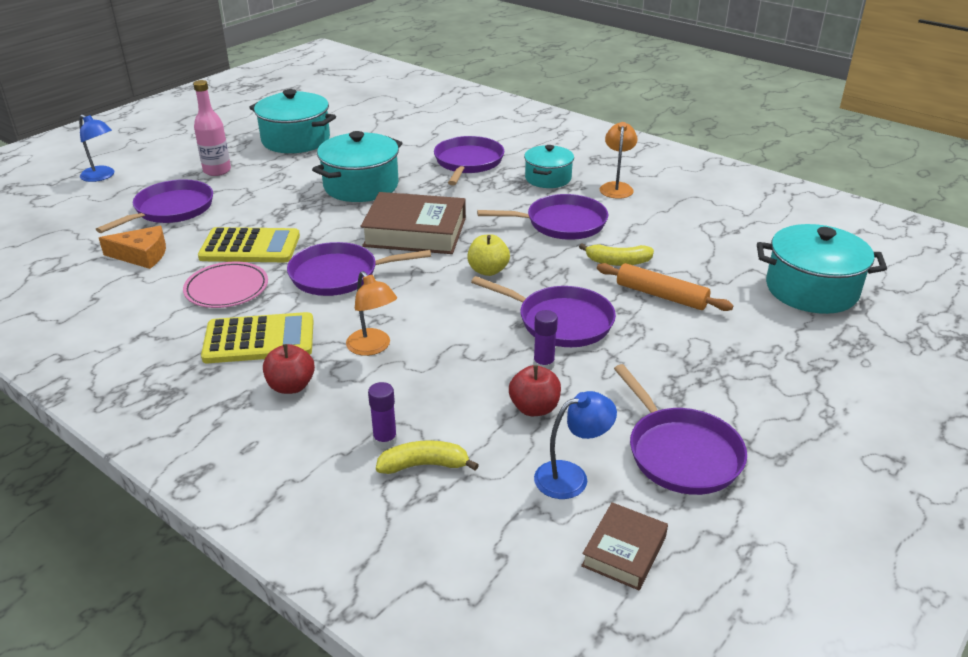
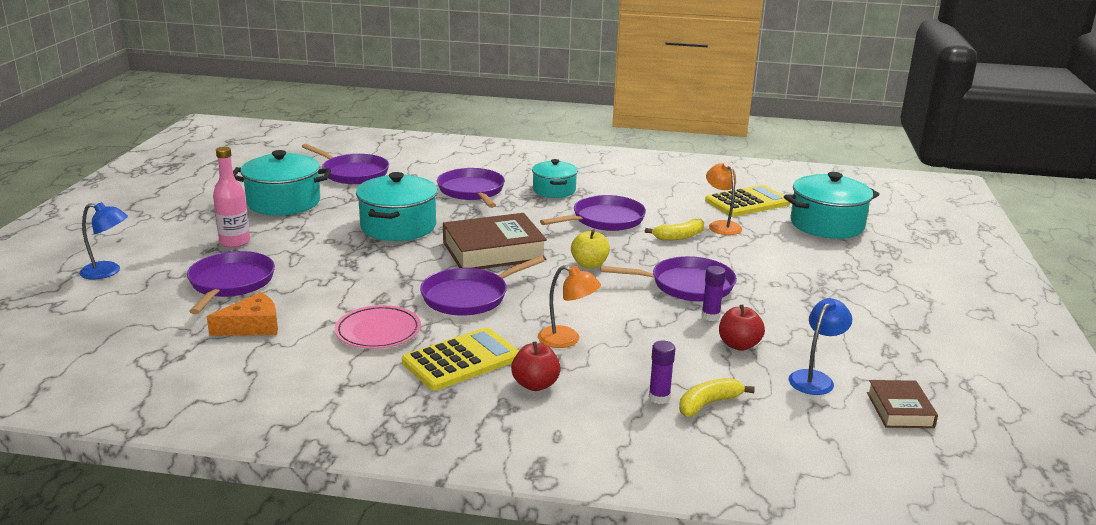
camera: 30 degrees left, 10 degrees down
yellow calculator [198,227,300,262] -> yellow calculator moved to [705,185,790,217]
orange rolling pin [597,263,734,311] -> none
orange lamp [600,122,638,199] -> orange lamp moved to [706,162,742,235]
purple pan [614,364,747,495] -> purple pan moved to [302,144,389,184]

